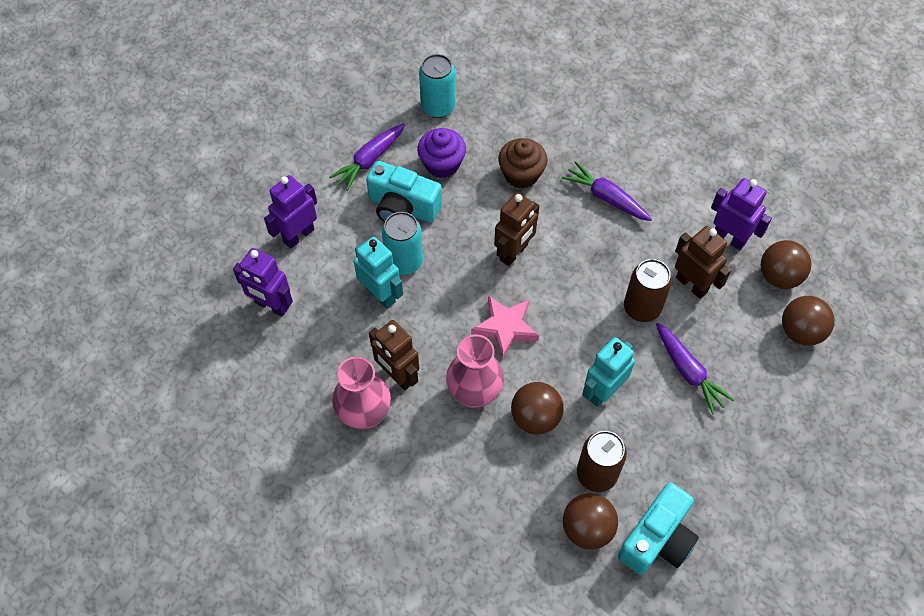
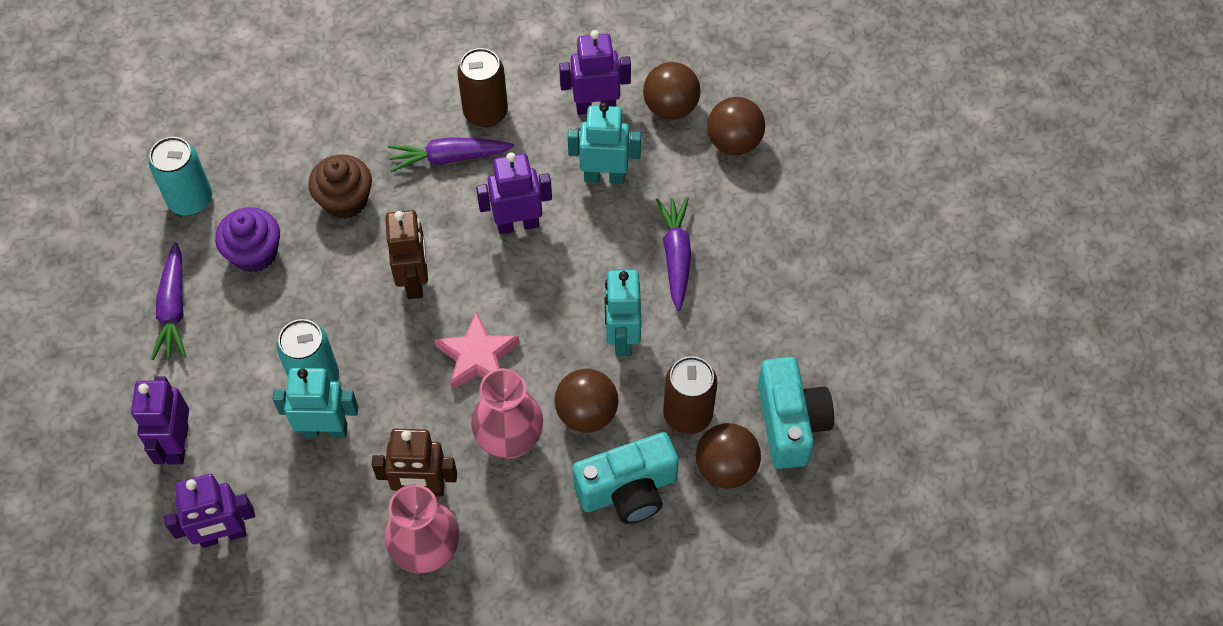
camera: 45 degrees left, 0 degrees up
turquoise camera [366,161,442,223] -> turquoise camera moved to [573,432,679,524]
brown can [624,259,672,322] -> brown can moved to [457,48,508,127]
purple carrot [656,323,734,414] -> purple carrot turned 105 degrees counterclockwise [656,197,691,311]
brown robot [675,226,731,299] -> turquoise robot [568,102,641,184]
none -> purple robot [476,152,552,234]

